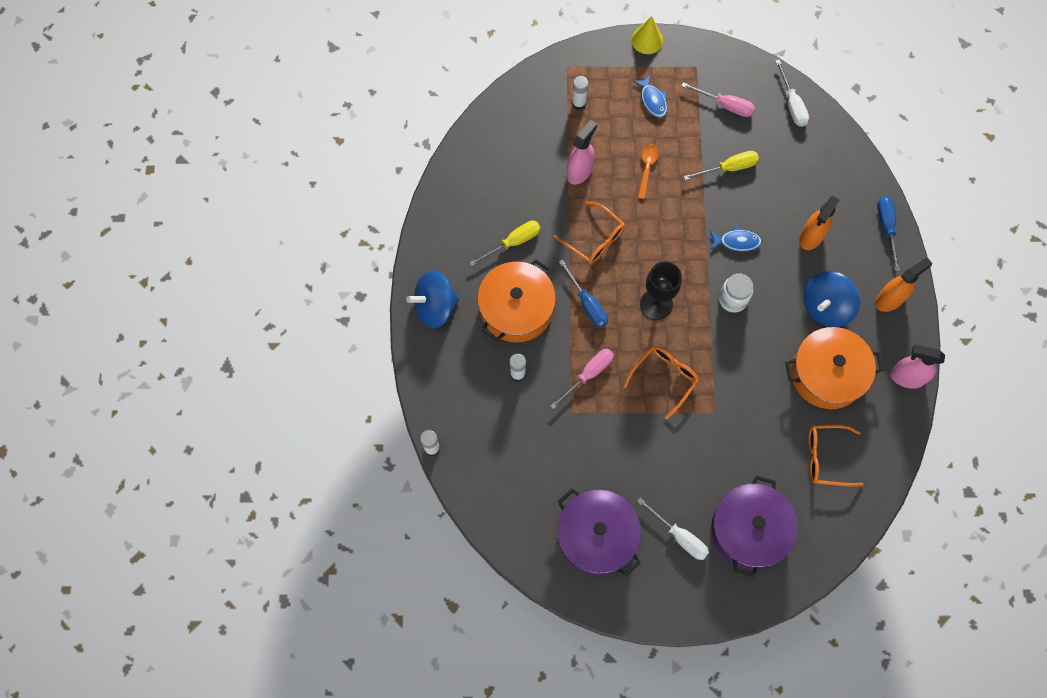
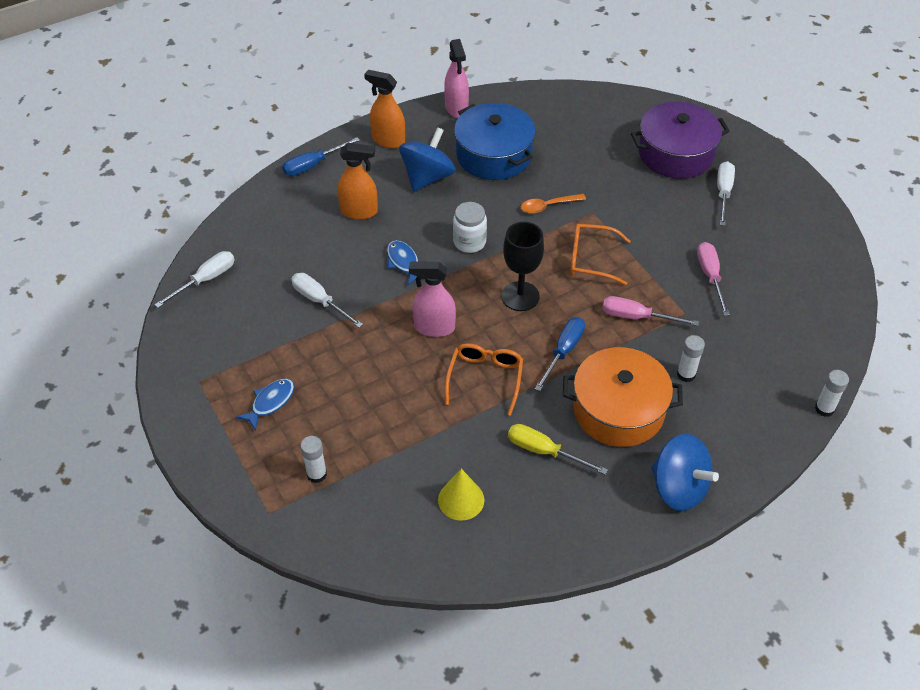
camera: 120 degrees left, 20 degrees down
purple pot [557,488,641,577] -> none
pink spray bottle [567,120,597,185] -> pink spray bottle moved to [409,262,456,337]
yellow cone [631,16,663,54] -> yellow cone moved to [438,469,485,521]
orange spoon [638,144,659,199] -> orange spoon moved to [521,194,586,214]
pink screwdriver [681,82,755,117] -> pink screwdriver moved to [697,242,730,316]
yellow screwdriver [684,151,759,180] -> white screwdriver [291,273,363,328]
orange pot [785,327,884,409] -> blue pot [454,103,535,180]
blue spinning top [803,271,860,327] -> blue spinning top turned 75 degrees counterclockwise [399,127,456,192]
orange glasses [808,425,864,487] -> none

